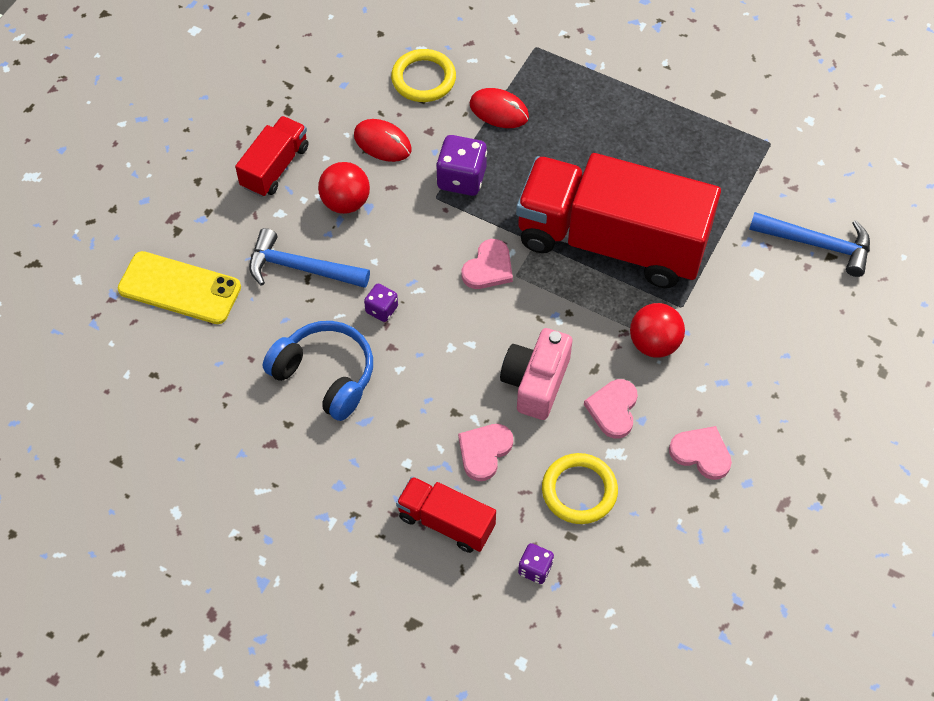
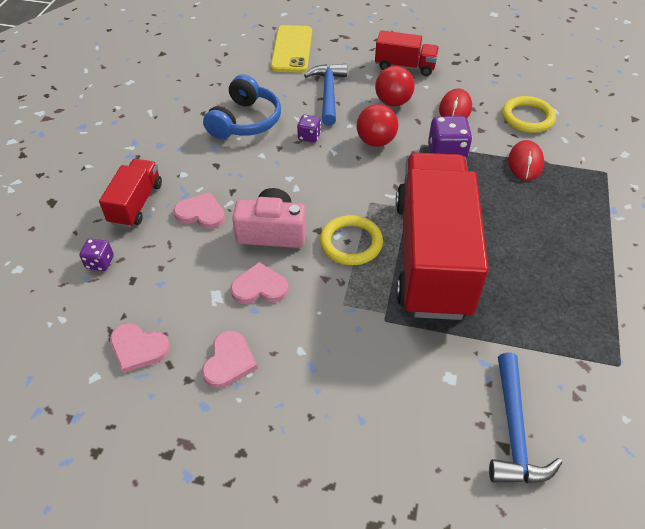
camera: 75 degrees right, 10 degrees down
pink heart [462,239,513,289] -> pink heart moved to [110,323,170,373]
yellow ring [542,453,618,524] -> yellow ring moved to [320,215,383,265]
red ball [630,303,685,357] -> red ball moved to [357,104,398,147]

